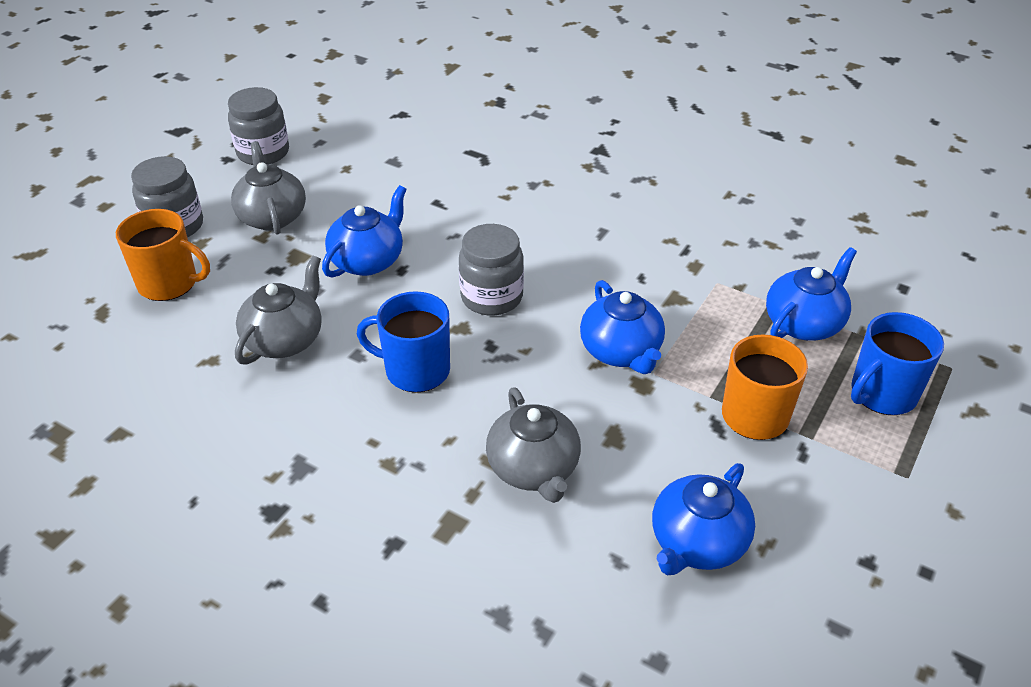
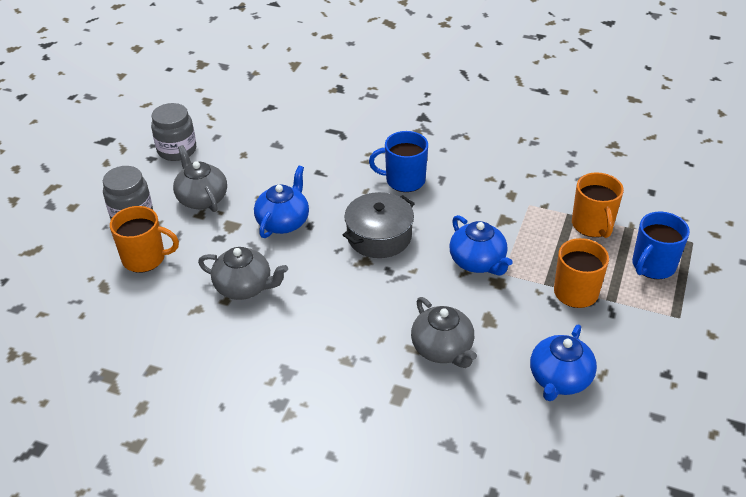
camera: 10 degrees left, 0 degrees up
grey teapot [235,256,322,365] -> grey teapot turned 90 degrees clockwise [198,247,288,300]
blue mug [357,291,450,393] -> blue mug moved to [369,131,428,192]
grey jar [459,224,524,316] -> grey pot [343,192,415,258]
blue teapot [766,247,857,341] -> orange mug [572,172,624,238]

